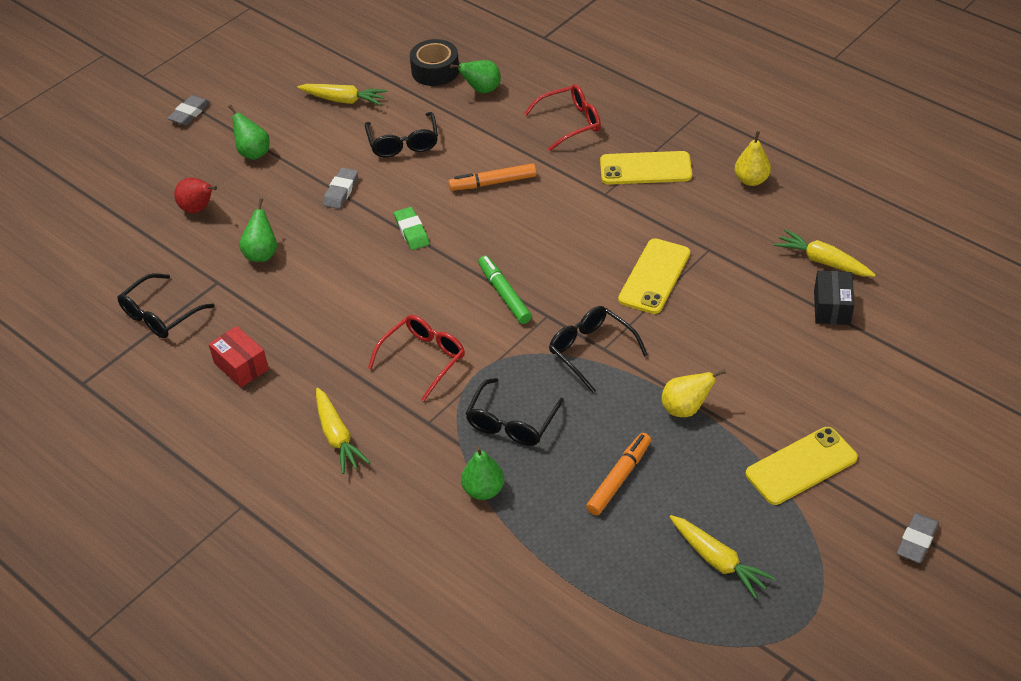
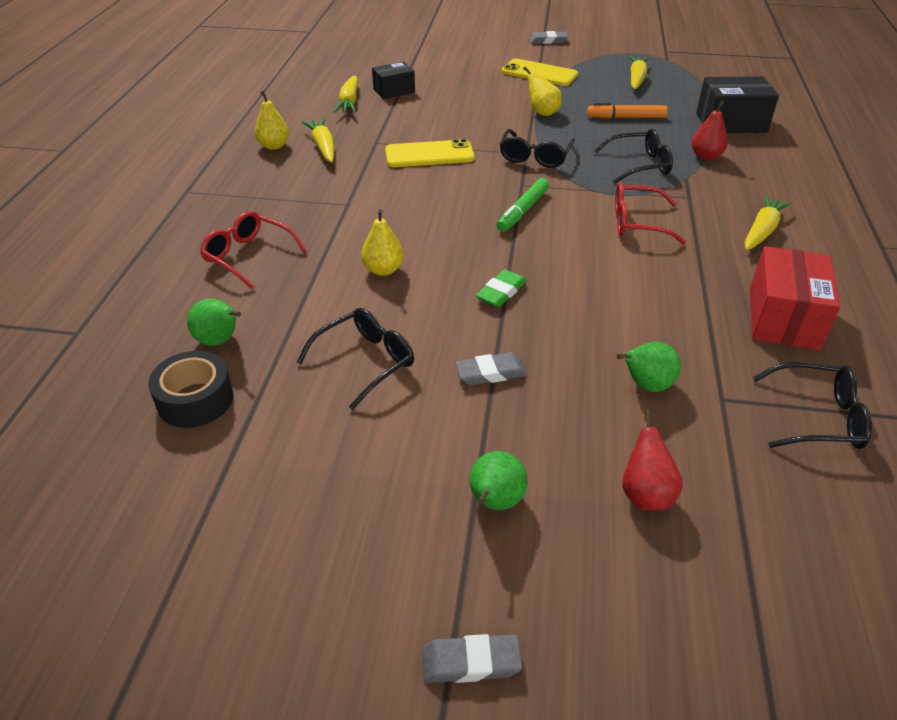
camera: 125 degrees left, 5 degrees down
red box [209,326,269,388] -> red box [750,246,840,350], size x1.60
yellow carrot [297,84,387,106] -> yellow carrot moved to [302,118,335,163]
orange marker [449,163,537,191] -> yellow pear [361,209,404,276]
green pear [461,447,504,500] -> red pear [692,100,728,160]
yellow phone [600,151,692,184] -> none
none -> black box [696,76,779,133]

